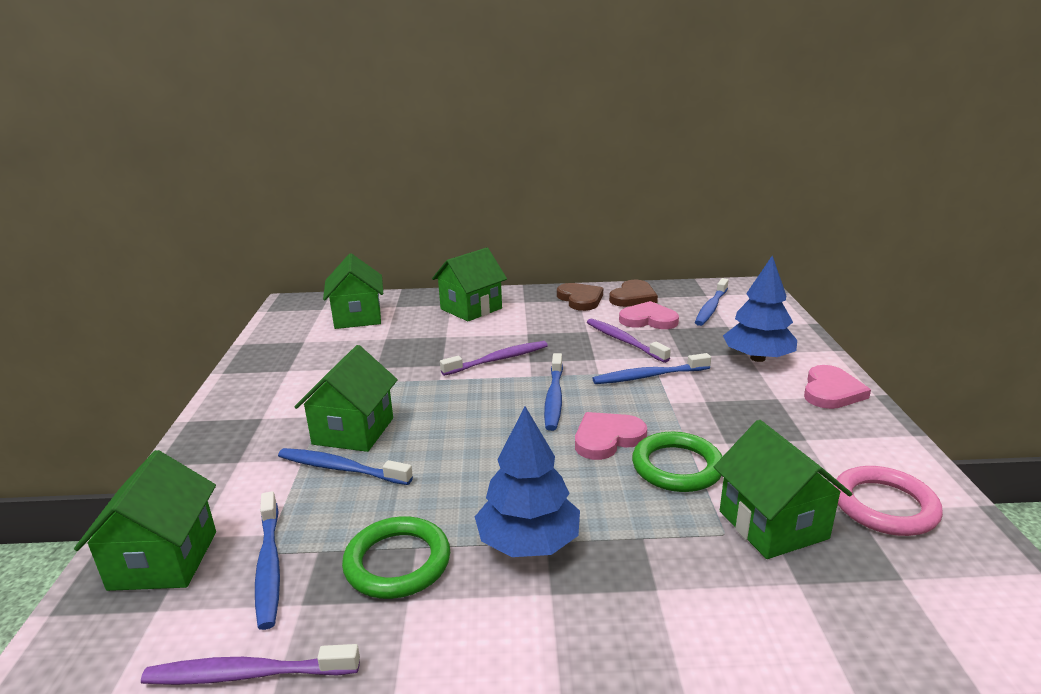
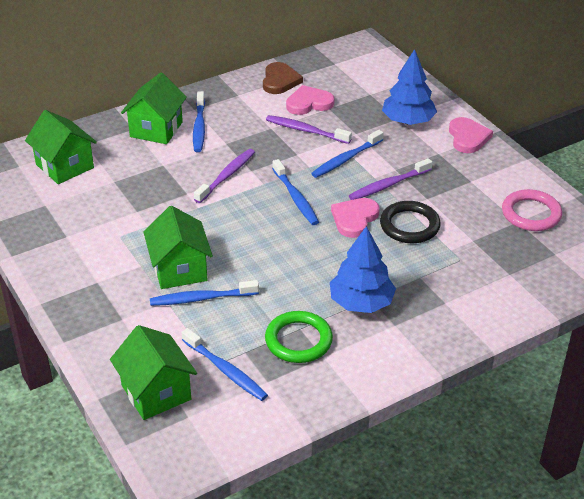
camera: 30 degrees left, 15 degrees up
purple toothbrush [141,644,360,685] -> purple toothbrush moved to [349,158,432,200]
brown heart [557,283,603,311] -> none
green ring [632,432,723,492] -> black ring [380,201,441,243]
blue toothbrush [695,278,729,326] -> blue toothbrush moved to [193,91,205,152]
green house [714,420,852,559] -> none

